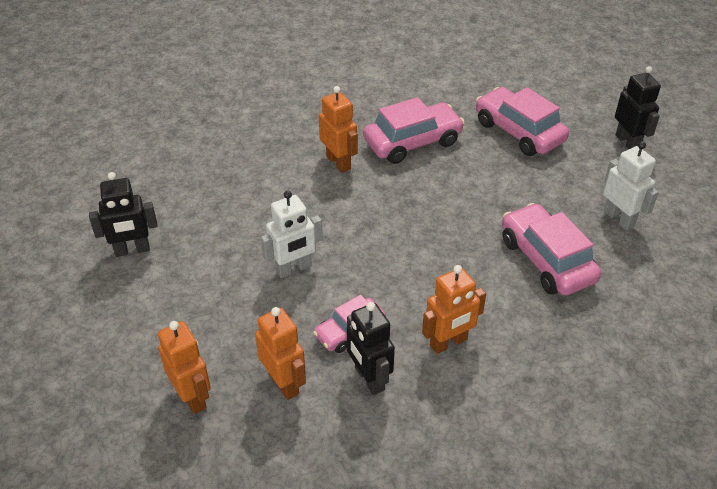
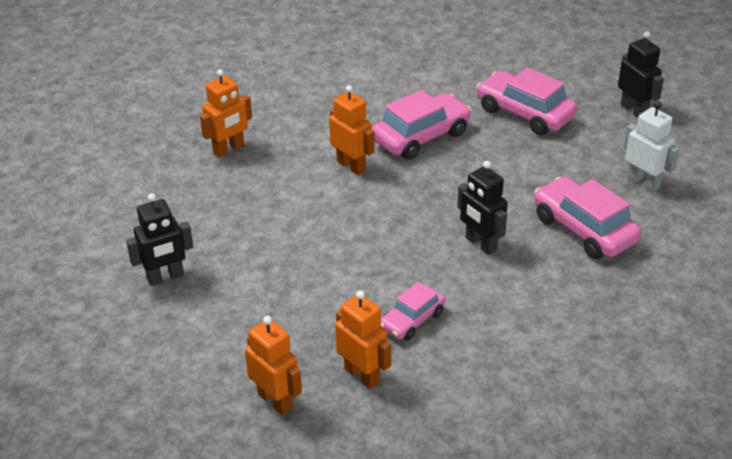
camera: 10 degrees left, 5 degrees down
white robot [261,191,323,278] -> none
black robot [347,302,395,395] -> black robot moved to [458,161,508,255]
orange robot [422,265,486,354] -> orange robot moved to [200,69,252,158]

